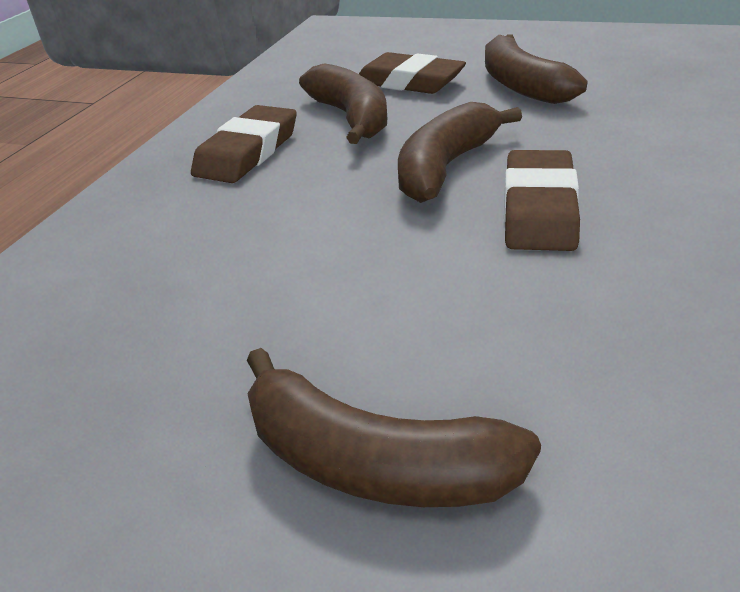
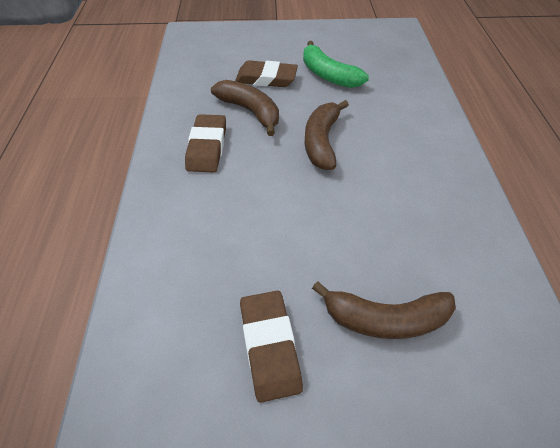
camera: 25 degrees left, 15 degrees up
brown banana [485,34,587,104] -> green banana [303,41,369,88]
brown eraser [504,150,580,251] -> brown eraser moved to [240,291,303,403]

